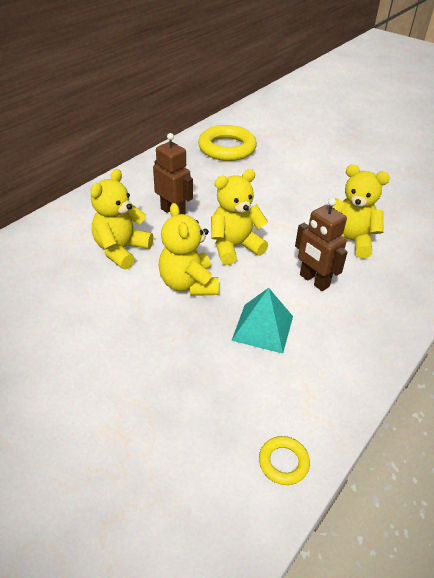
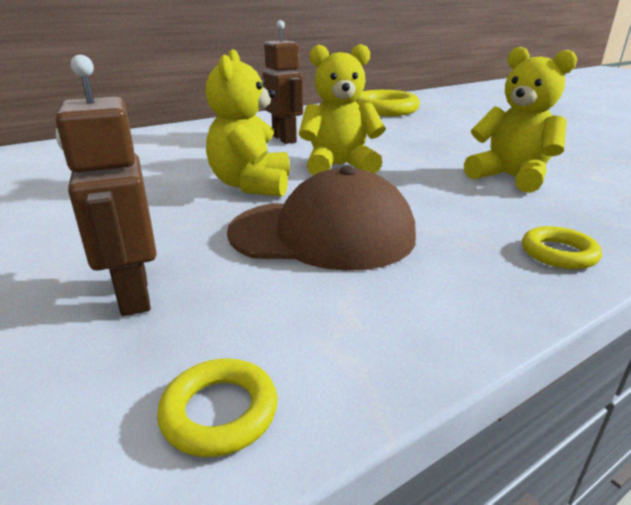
camera: 20 degrees right, 15 degrees down
yellow teddy bear [91,169,153,269] -> none
turquoise pyramid [231,288,293,354] -> brown cap [227,166,416,271]
brown robot [295,198,348,291] -> brown robot moved to [55,55,157,316]
none -> yellow ring [522,226,602,269]

